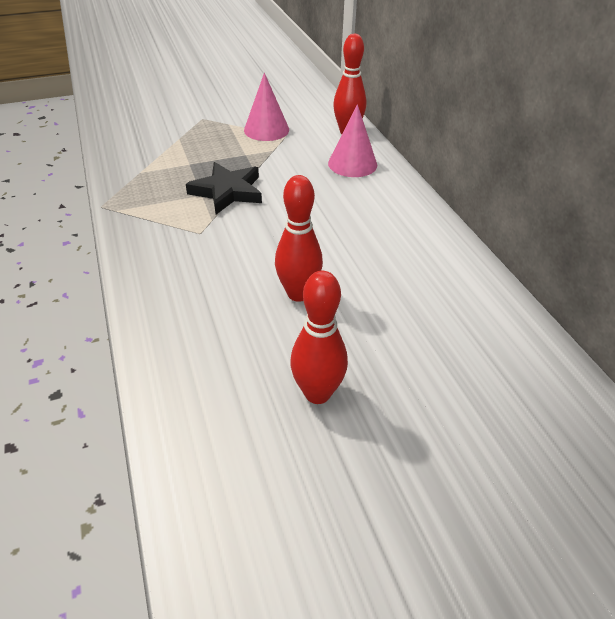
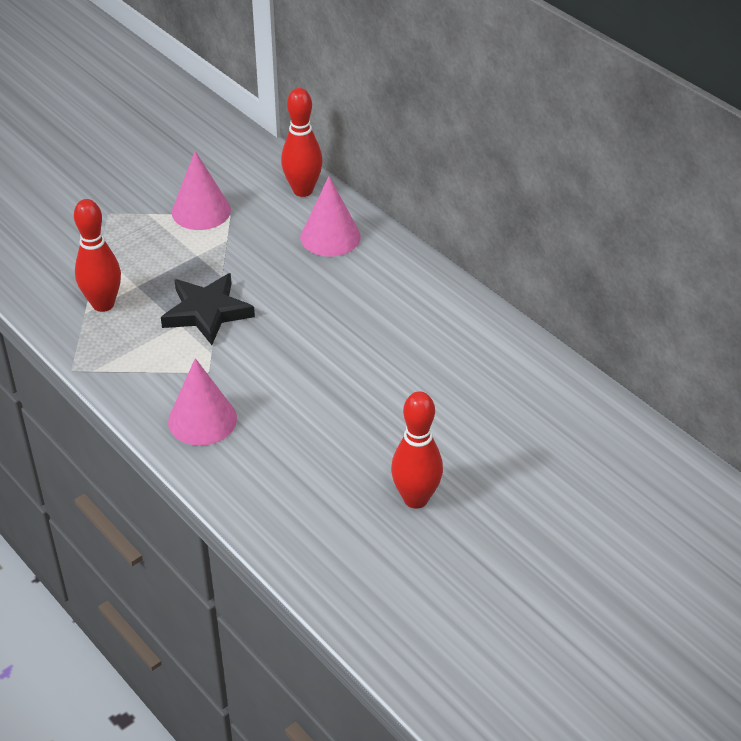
camera: 20 degrees left, 0 degrees up
red bowling pin [275,175,323,302] -> red bowling pin moved to [74,199,121,312]
none -> pink cone [168,358,237,446]

